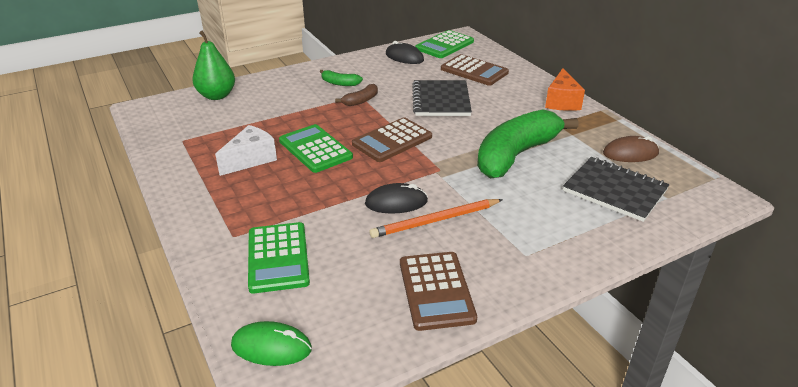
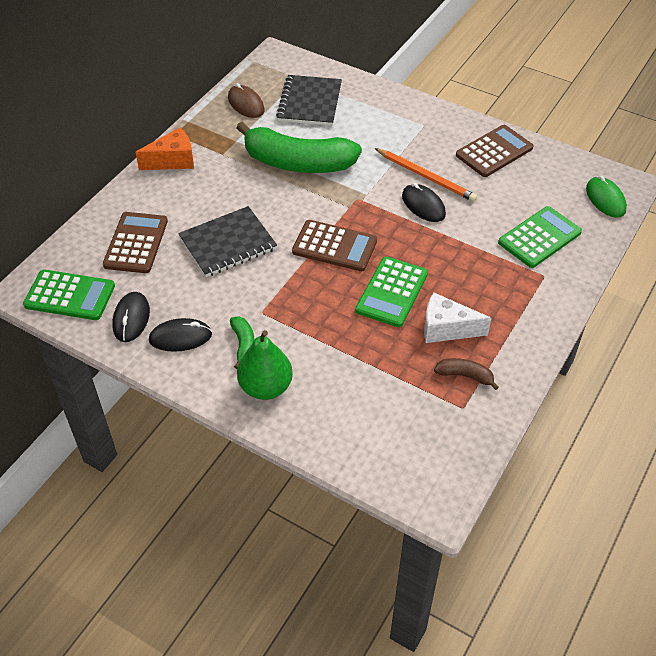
camera: 120 degrees left, 15 degrees up
green pear [192,31,235,100] -> green pear moved to [237,330,293,400]
brown banana [335,84,378,106] -> brown banana moved to [434,358,499,390]
none -> black mouse [149,318,212,352]

